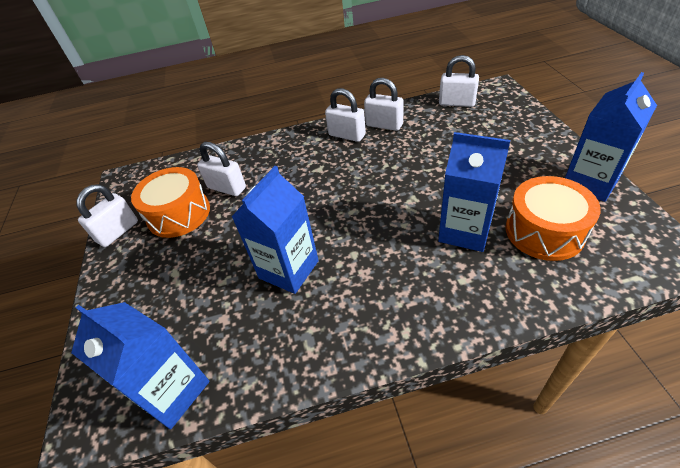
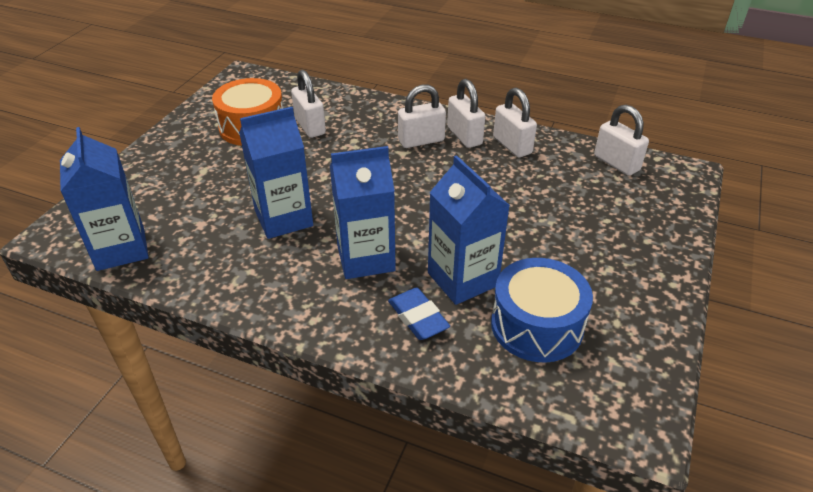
camera: 30 degrees right, 5 degrees down
white padlock [76,184,138,247] -> white padlock moved to [398,84,446,148]
orange drum [506,176,601,261] -> blue drum [491,258,593,362]
blue carton [565,72,657,202] -> blue carton moved to [330,146,396,279]
none -> blue eraser [388,288,450,340]

